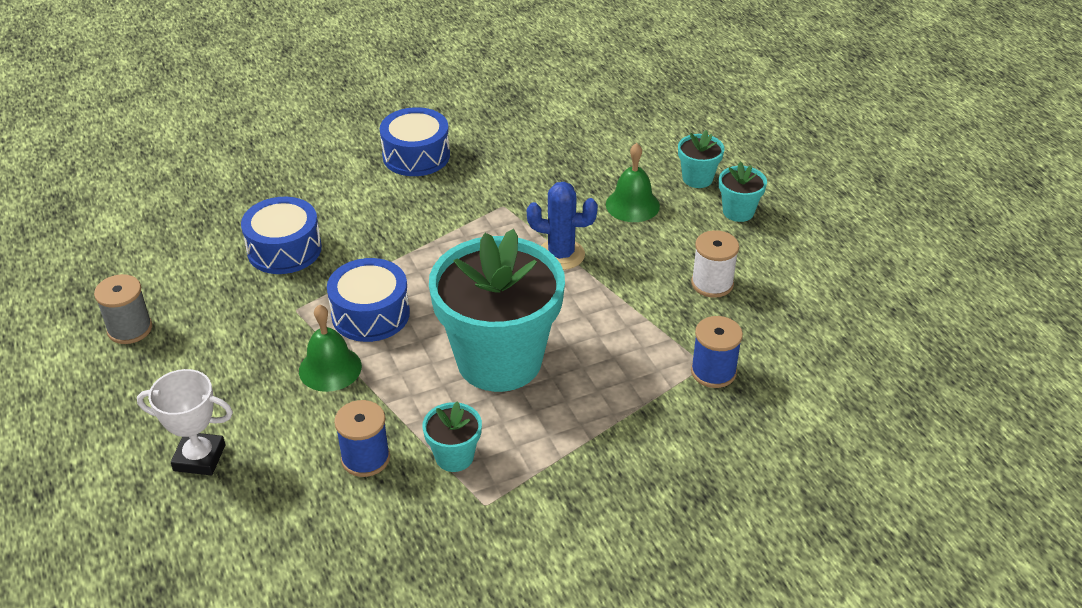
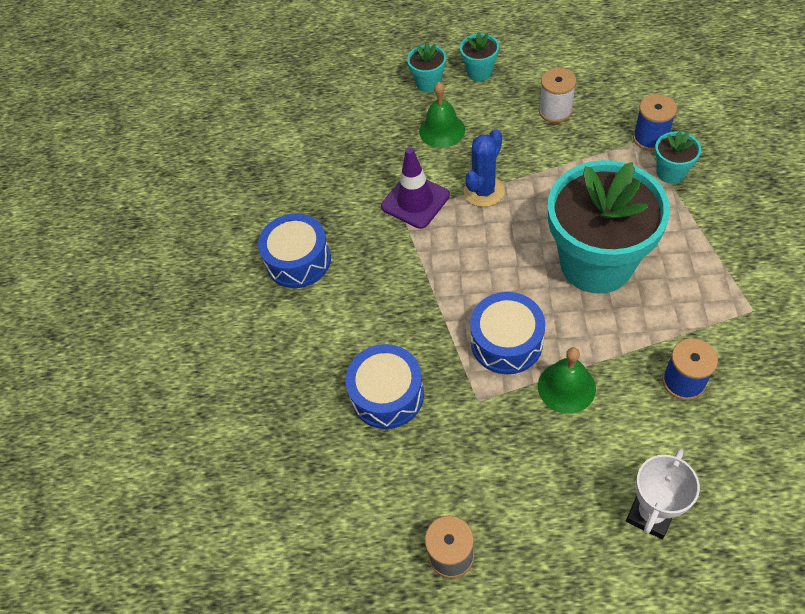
camera: 60 degrees left, 15 degrees up
turquoise flower pot [422,401,482,472] -> turquoise flower pot moved to [655,131,701,184]
none -> purple traffic cone [381,147,450,229]

